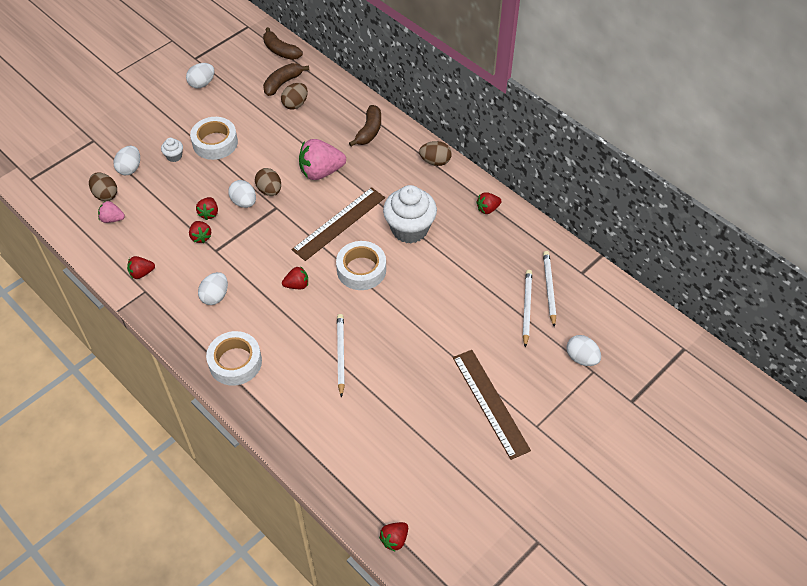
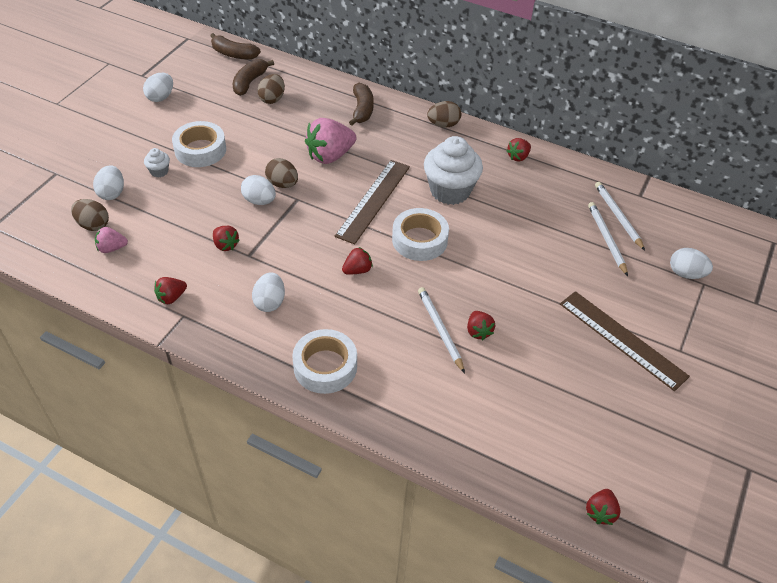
camera: 20 degrees left, 5 degrees down
red strawberry [196,197,218,220] -> red strawberry moved to [467,311,495,340]

